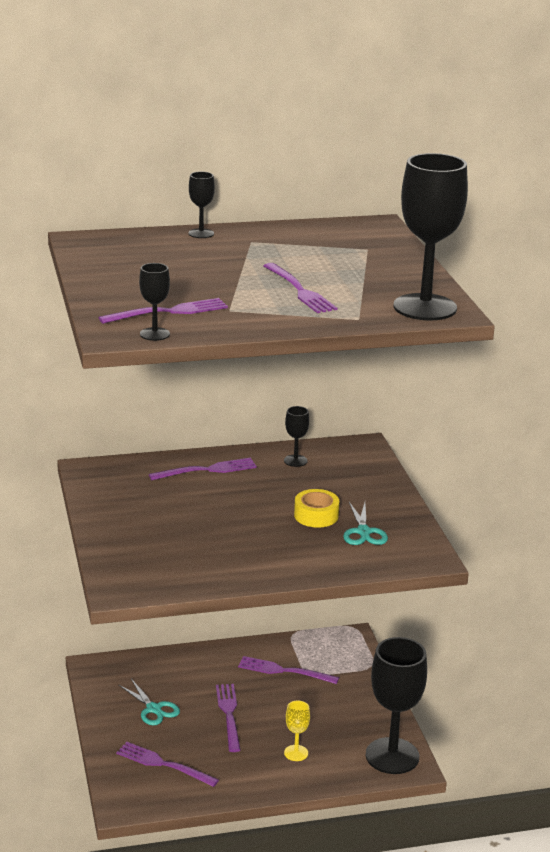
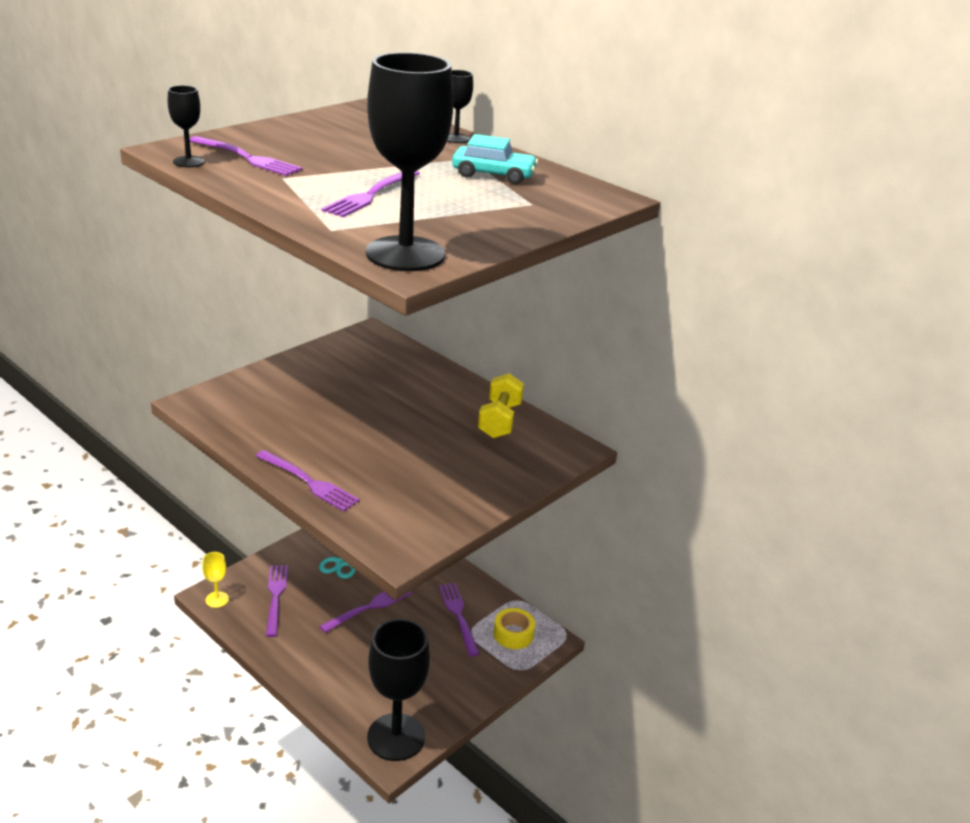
camera: 55 degrees right, 5 degrees up
purple fork [149,457,257,480] -> purple fork moved to [256,450,360,511]
black goblet [284,406,309,467] -> yellow dumbbell [478,373,524,439]
yellow goblet [284,700,310,761] -> yellow goblet moved to [202,552,229,608]
yellow tape [294,489,339,527] -> yellow tape moved to [494,608,535,649]
turquoise scissors [343,502,388,545] -> none
none -> turquoise car [452,134,538,184]

